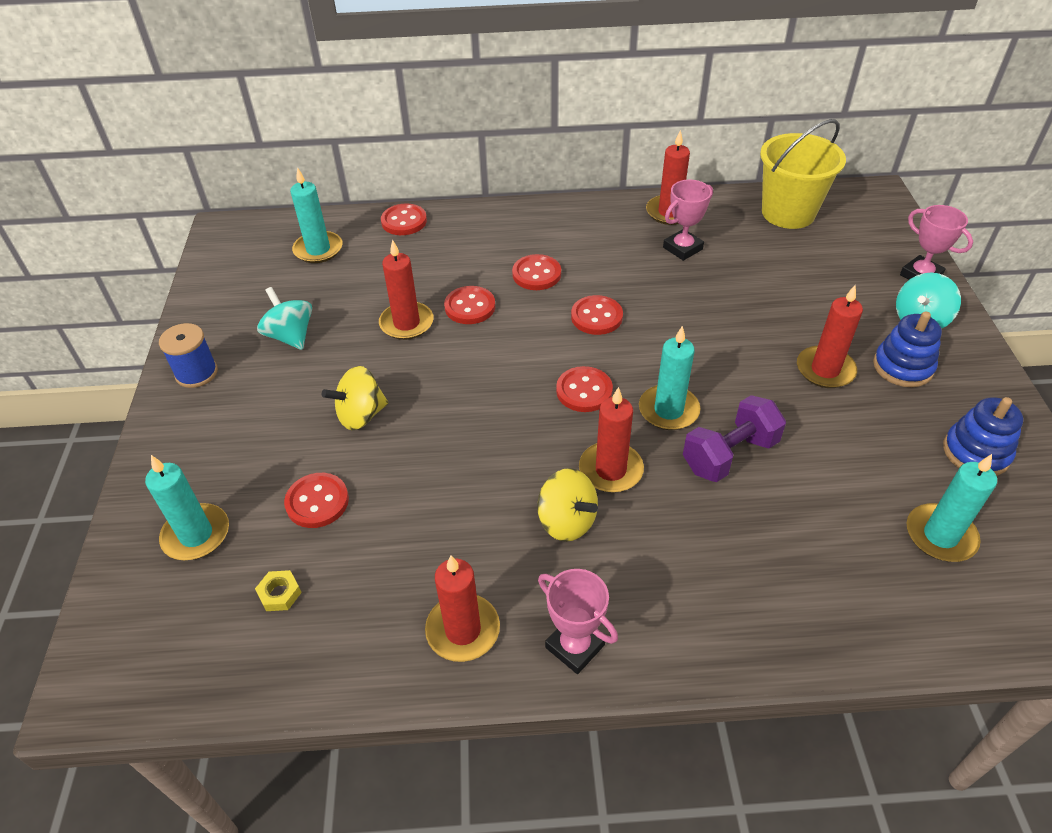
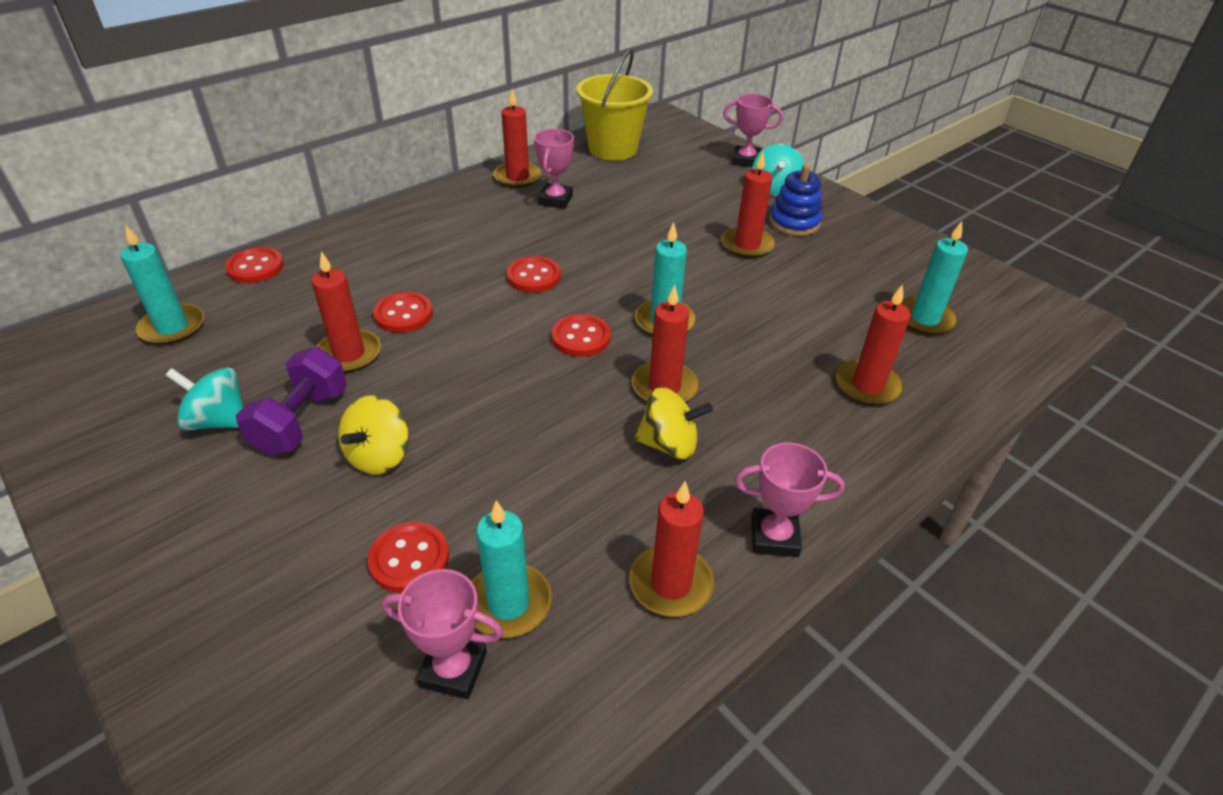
camera: 40 degrees left, 5 degrees down
turquoise candle [145,455,229,560] -> turquoise candle moved to [472,500,552,638]
blue spool [159,323,218,388] -> none
yellow nut [255,570,302,611] -> pink trophy [382,569,503,699]
red button [512,254,561,290] -> none
purple dumbbell [683,395,786,482] -> purple dumbbell moved to [236,347,347,455]
blue stacking toy [943,397,1023,476] -> none
none -> red candle [836,284,911,406]

